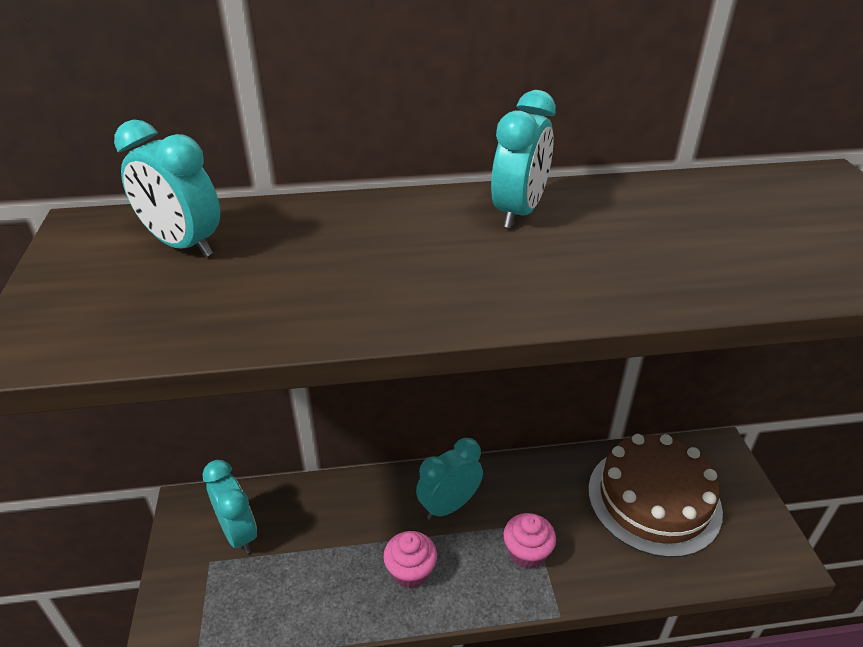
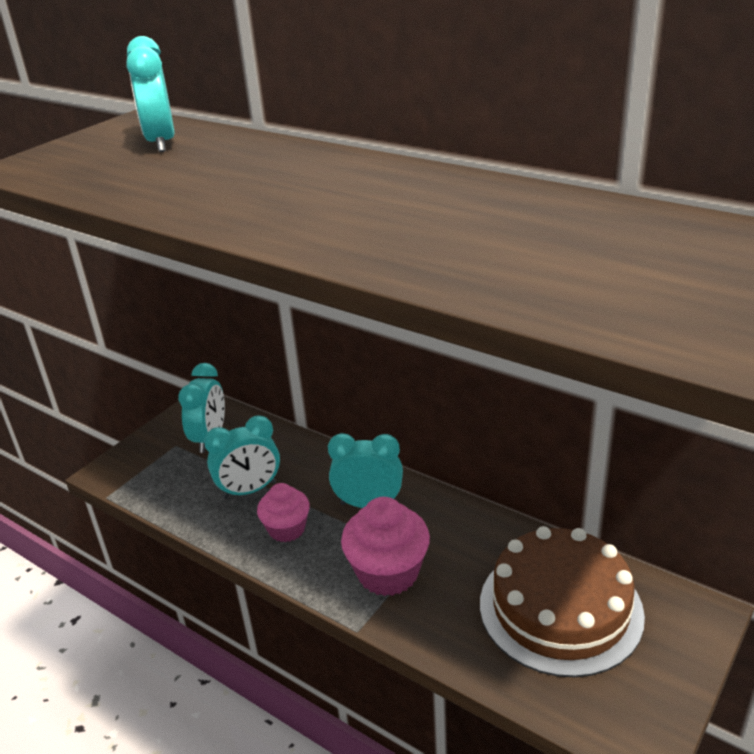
camera: 45 degrees right, 5 degrees down
turquoise clock [491,90,556,229] -> turquoise clock moved to [204,416,280,499]
pink cupcake [503,513,556,569] -> pink cupcake [341,497,430,596], size x1.55

